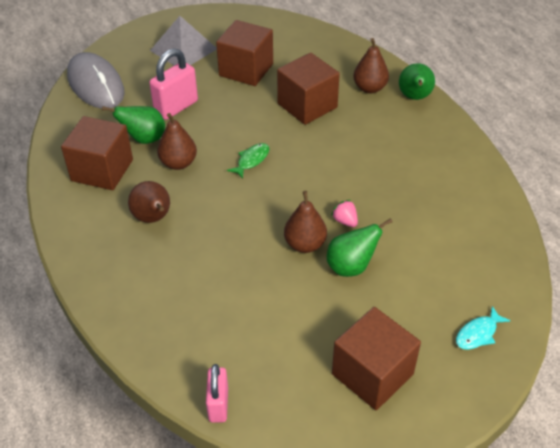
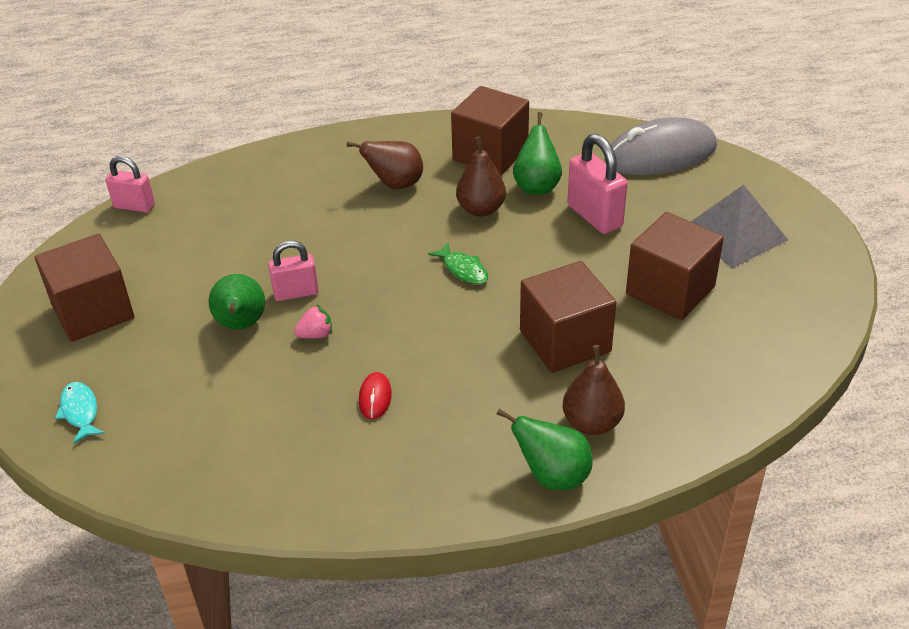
camera: 105 degrees right, 5 degrees down
brown pear [284,191,327,253] -> pink padlock [268,241,319,301]
none -> red mouse [359,372,392,420]

